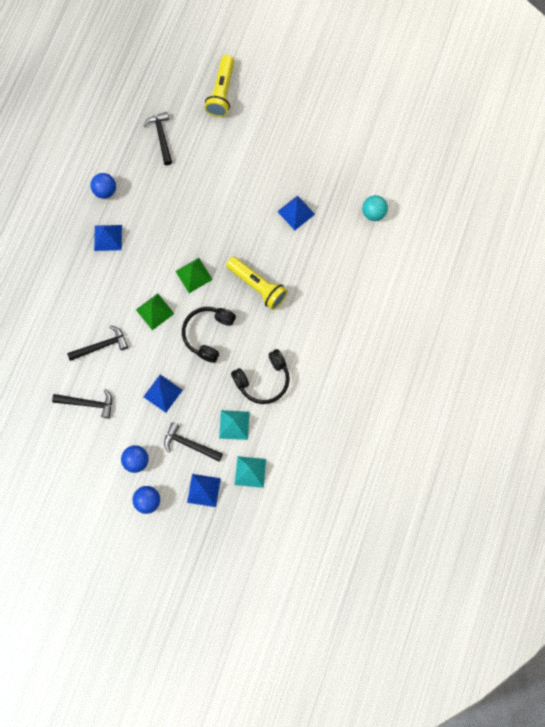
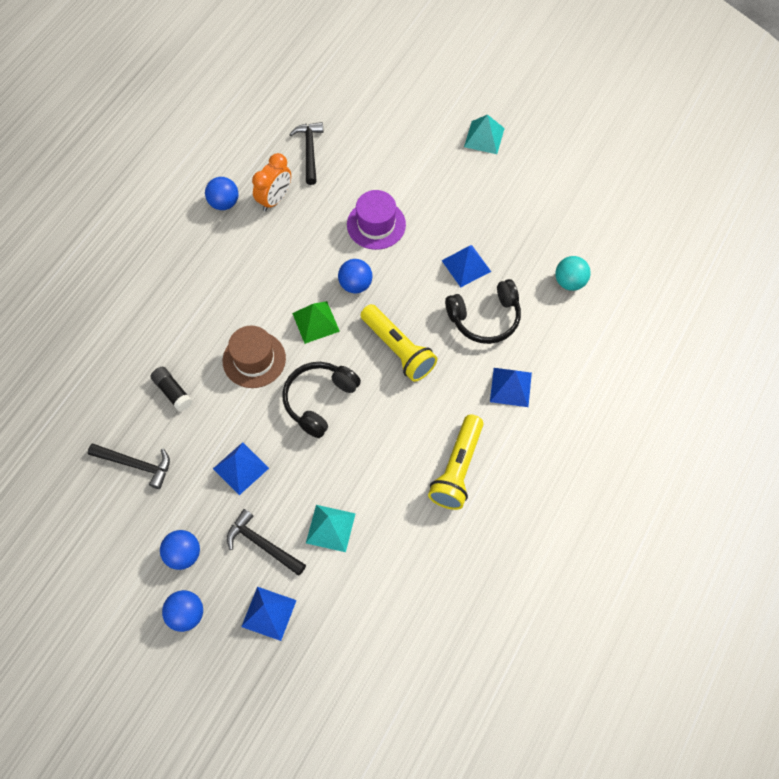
camera: 10 degrees right, 10 degrees down
black hammer [67,325,128,361] -> black glue stick [150,367,192,412]
blue pyramid [94,225,122,251] -> blue pyramid moved to [490,368,532,407]
green pyramid [136,293,174,330] -> brown hat [223,326,286,388]
yellow flashlight [205,55,234,117] -> yellow flashlight moved to [428,415,483,510]
black headphones [231,349,290,404] -> black headphones moved to [445,279,521,344]
turquoise pyramid [235,456,266,488] -> turquoise pyramid moved to [464,114,505,154]
none -> orange clock [252,153,291,211]
none -> blue ball [338,259,372,293]
none -> purple hat [347,190,406,250]

